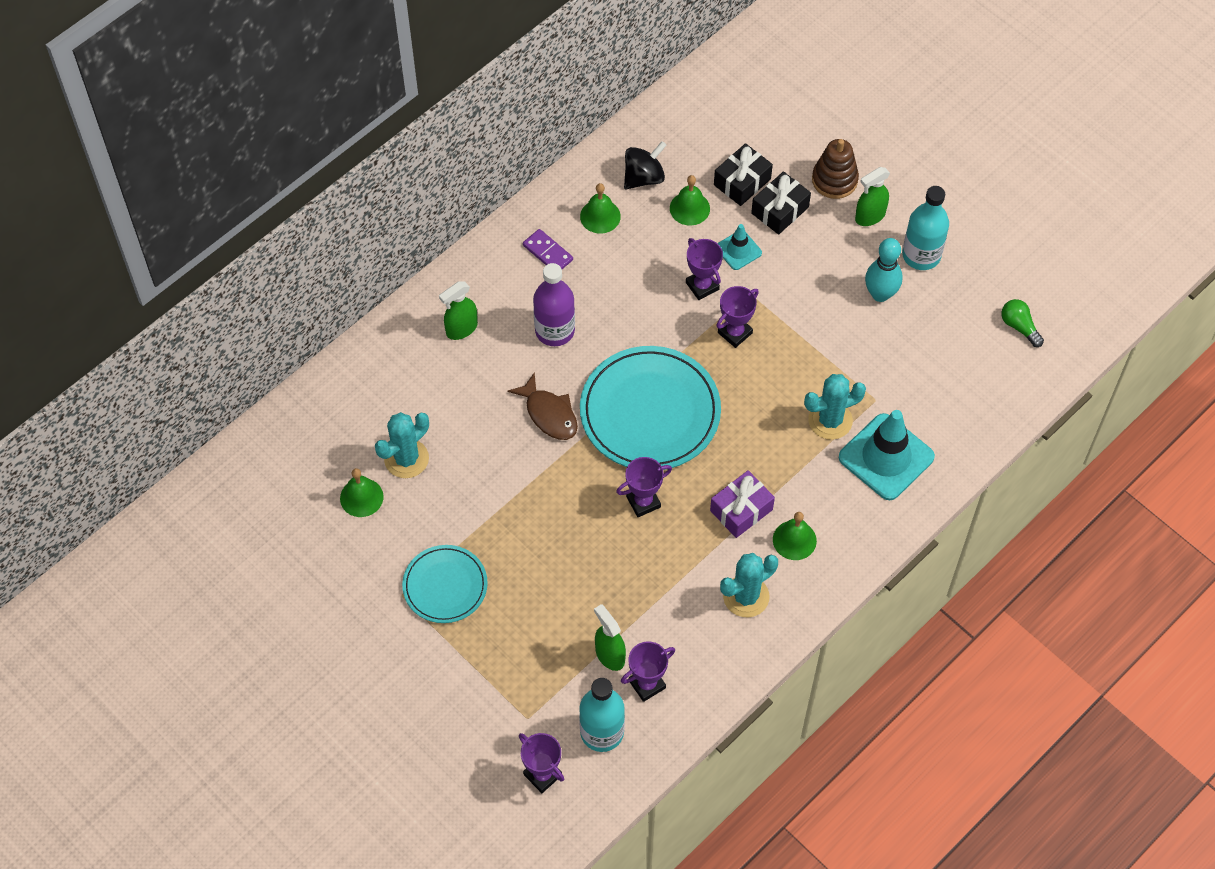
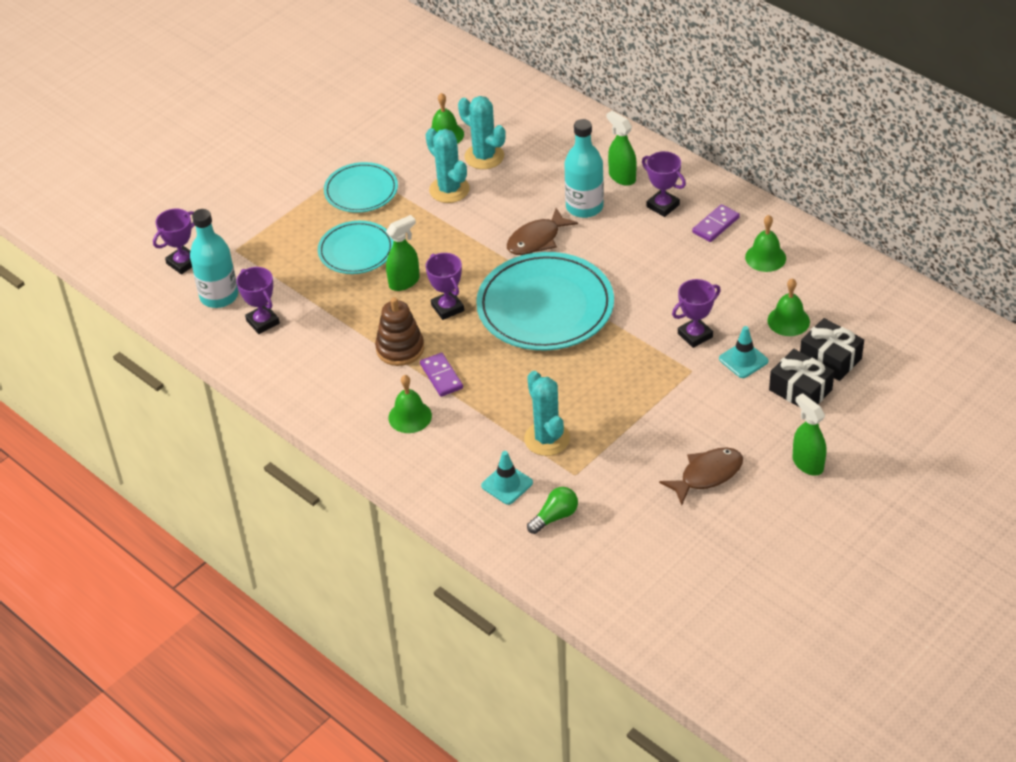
camera: 90 degrees right, 15 degrees down
purple bottle [533,263,575,346] -> none
green spray bottle [594,604,626,671] -> green spray bottle moved to [386,215,420,291]
black spinning top [624,141,667,190] -> none
purple gift [710,470,775,538] -> purple domino [420,353,463,397]
purple trophy [716,286,759,348] -> purple trophy moved to [642,151,686,217]
turquoise cactus [720,553,778,617] -> turquoise cactus moved to [425,128,470,203]
brown stacking toy [812,139,859,199] -> brown stacking toy moved to [375,297,424,366]
turquoise traffic cone [839,410,935,500] -> turquoise traffic cone [481,451,533,505], size x0.52
turquoise bowling pin [865,238,903,302] -> brown fish [659,447,743,506]
turquoise bottle [902,186,949,270] -> turquoise bottle moved to [564,119,604,218]
green light bulb [1001,299,1044,347] -> green light bulb moved to [527,487,578,534]
none -> turquoise plate [318,221,393,274]

